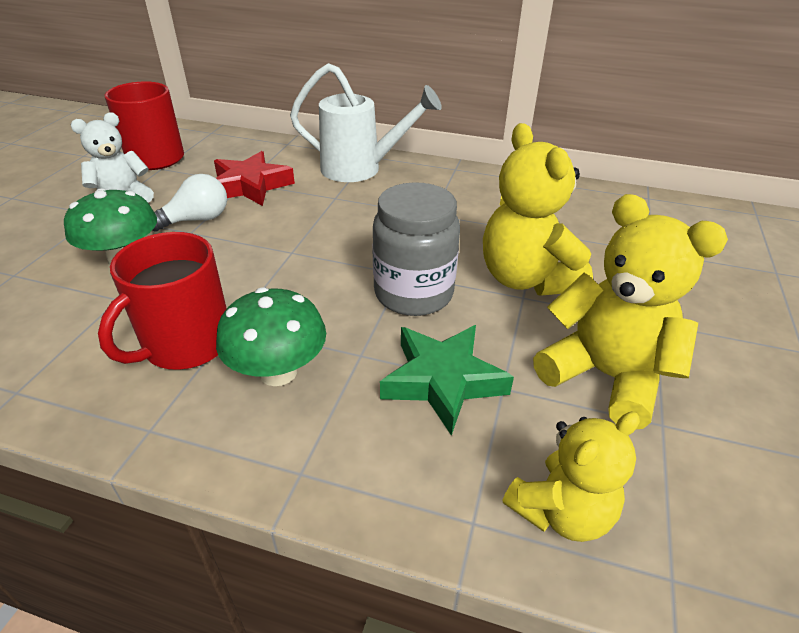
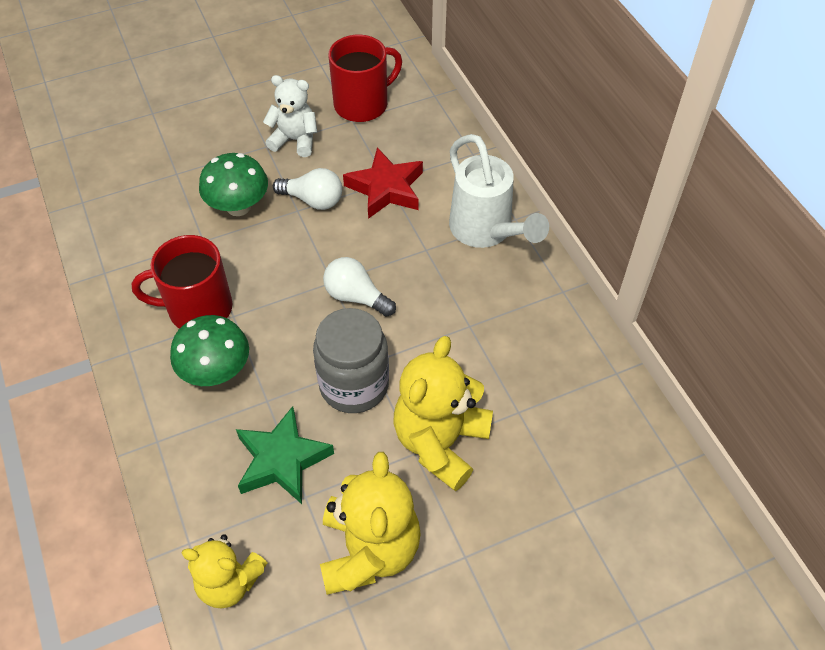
camera: 50 degrees right, 15 degrees up
none -> white light bulb [323,257,396,317]

